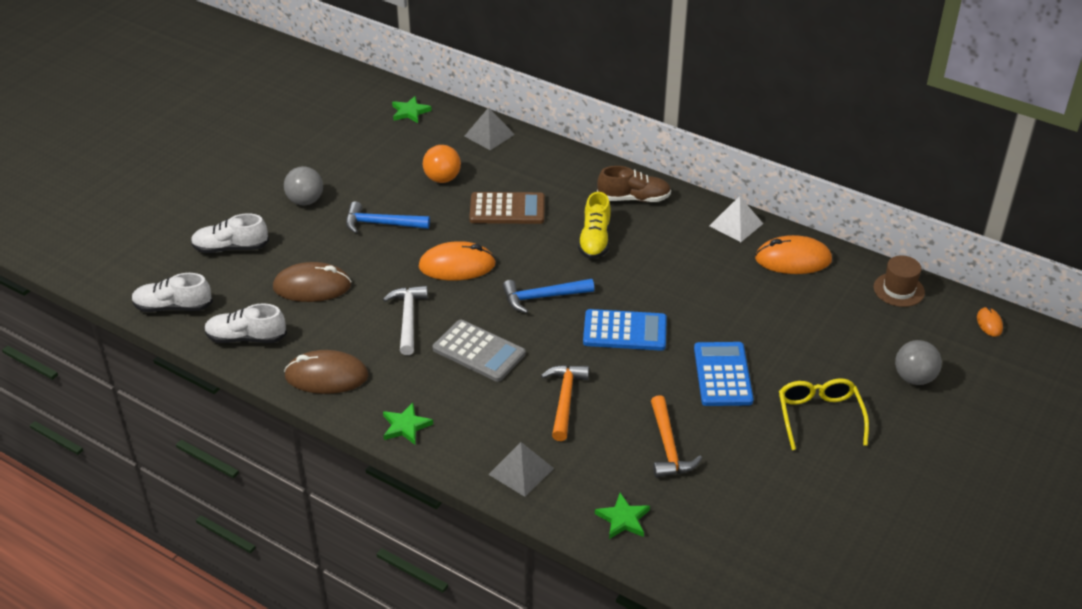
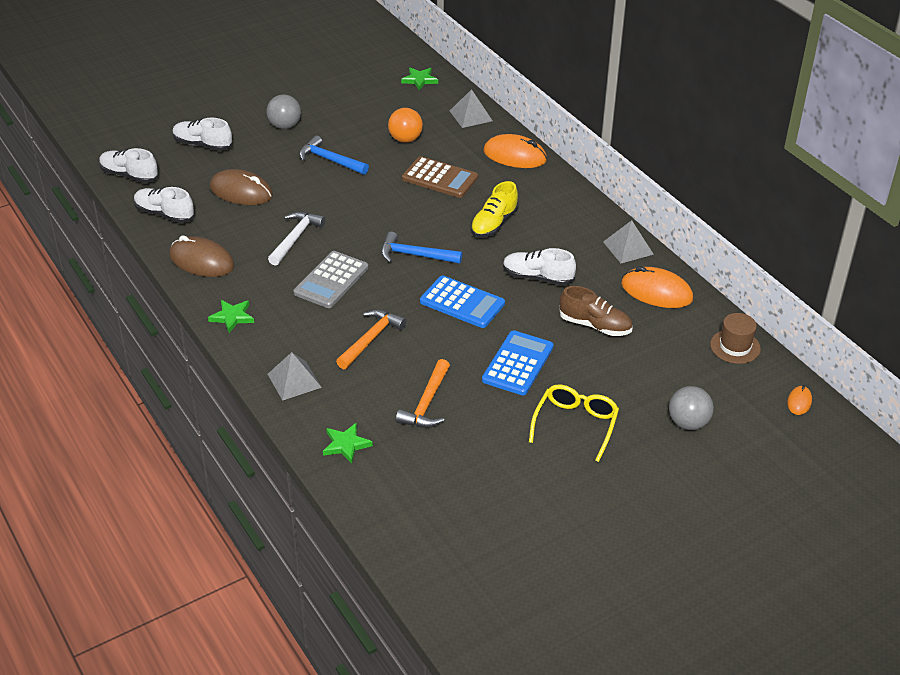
camera: 25 degrees right, 0 degrees up
orange mouse [419,241,496,280] -> orange mouse moved to [483,134,547,168]
grey calculator [432,320,525,382] -> grey calculator turned 60 degrees clockwise [294,251,368,308]
brown shoe [597,166,671,202] -> brown shoe moved to [559,286,632,336]
white pyramid [709,196,763,242] -> grey pyramid [603,220,654,263]
none -> white shoe [503,248,576,286]

